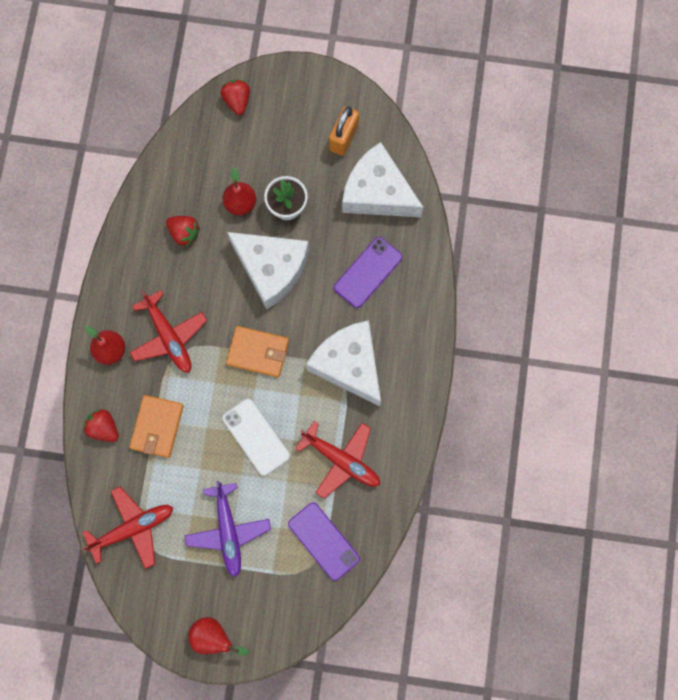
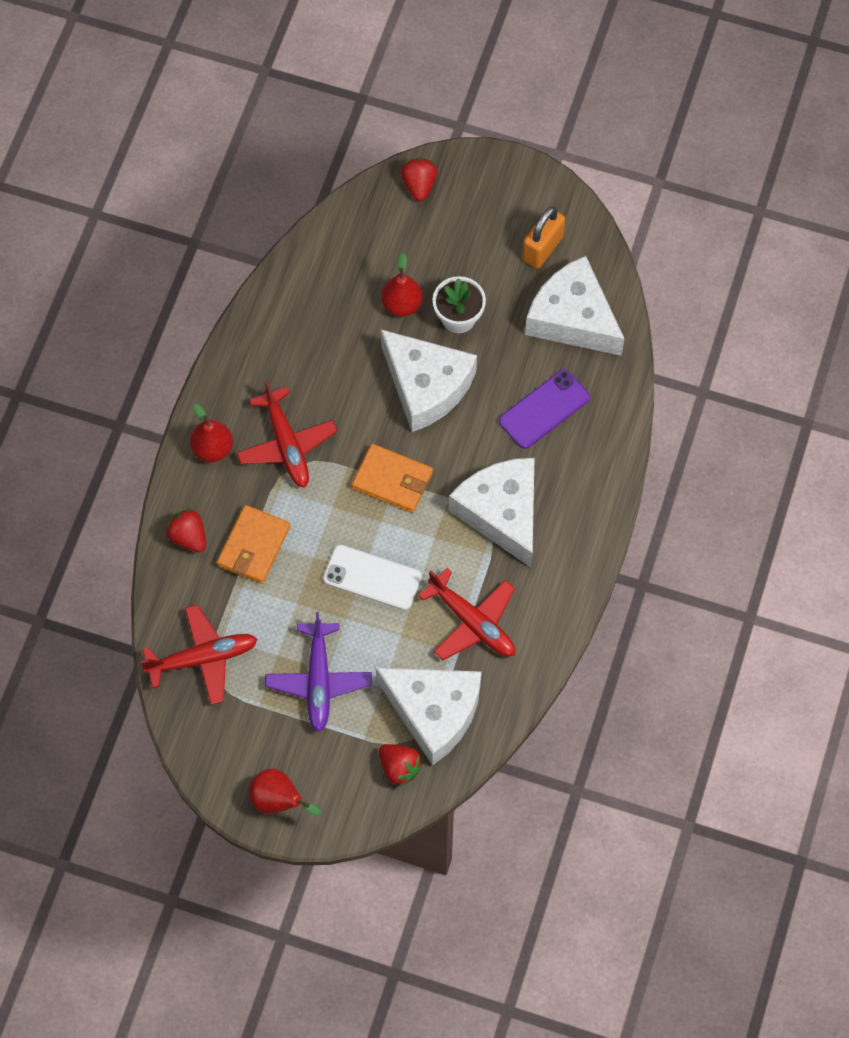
camera: 10 degrees right, 10 degrees down
red strawberry [166,216,200,246] -> red strawberry moved to [379,744,423,787]
white phone [222,399,290,476] -> white phone turned 45 degrees counterclockwise [323,545,422,610]
purple phone [288,502,360,581] -> white cheese [375,668,481,766]

